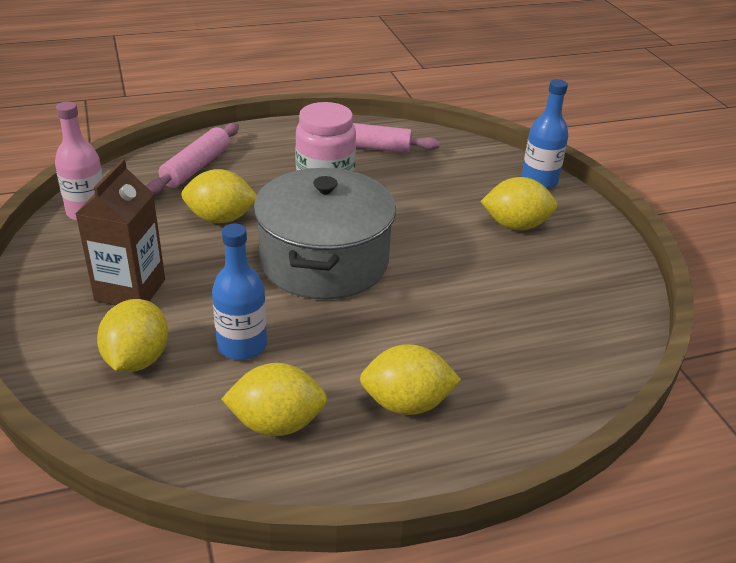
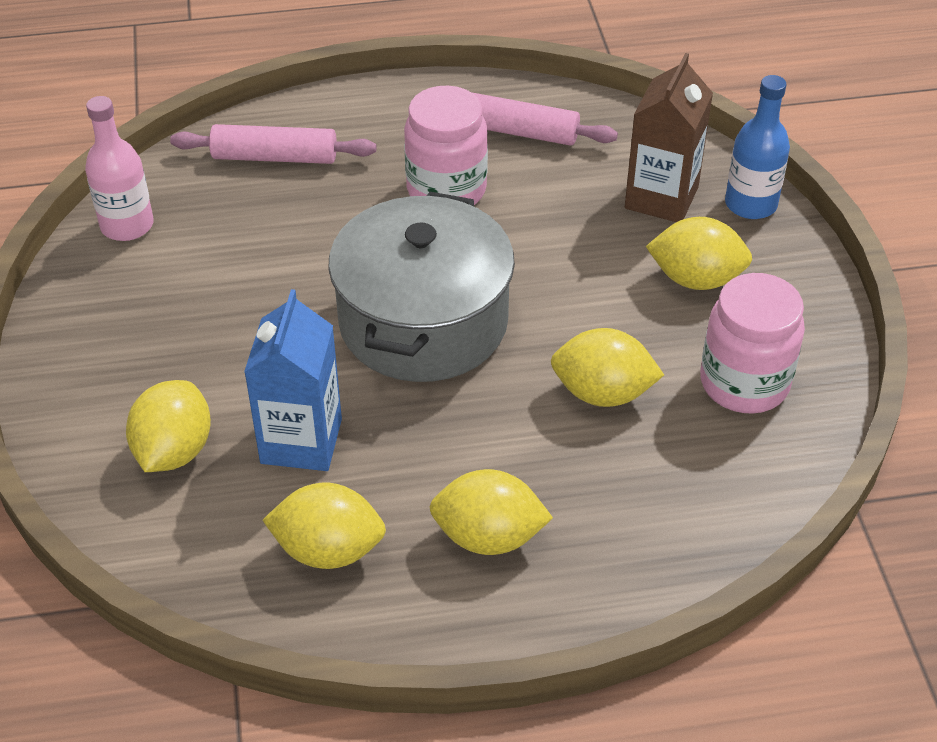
camera: 10 degrees right, 10 degrees up
brown carton [75,159,165,305] -> brown carton moved to [625,53,713,222]
pink rolling pin [147,123,239,195] -> pink rolling pin turned 60 degrees clockwise [170,124,376,164]
yellow lemon [181,169,257,223] -> yellow lemon moved to [551,328,664,407]
blue bottle [212,224,267,360] -> blue carton [244,289,342,471]
none -> pink jar [700,273,805,414]

